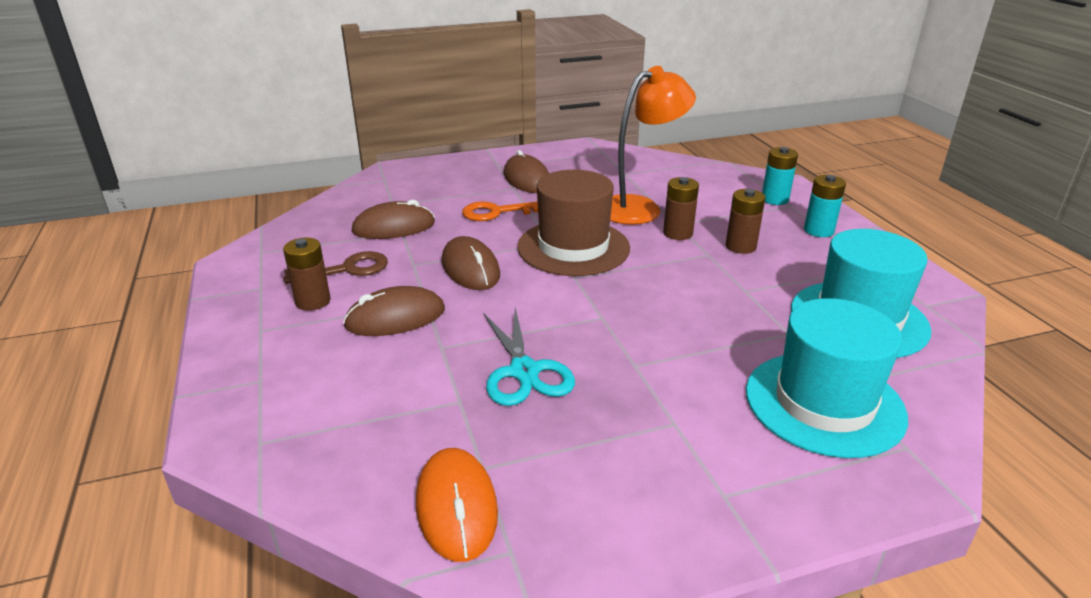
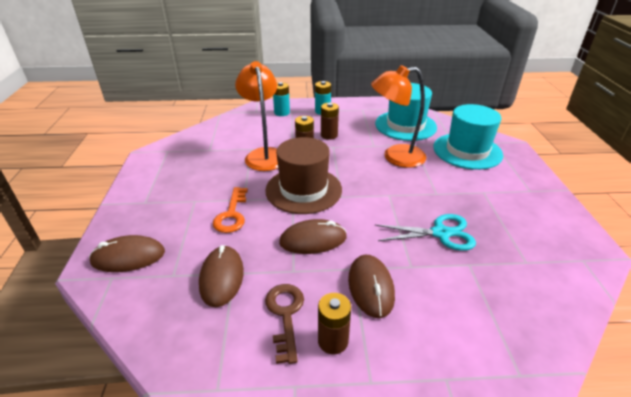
camera: 75 degrees left, 5 degrees up
orange mouse [416,448,498,562] -> none
brown mouse [504,150,549,193] -> brown mouse moved to [89,235,165,272]
none -> orange lamp [371,65,426,168]

